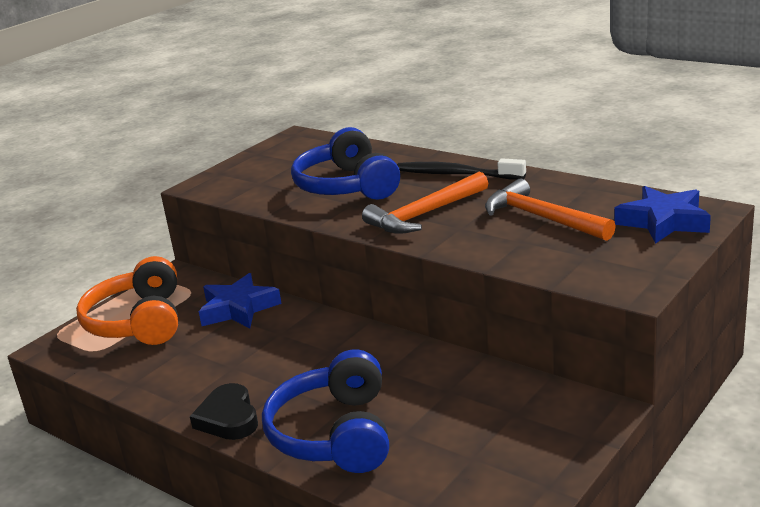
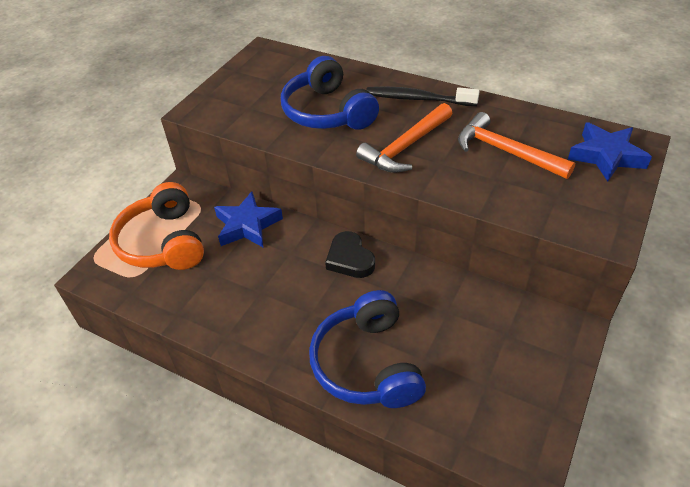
camera: 10 degrees left, 20 degrees up
black heart [190,383,258,440] -> black heart moved to [325,231,375,278]

